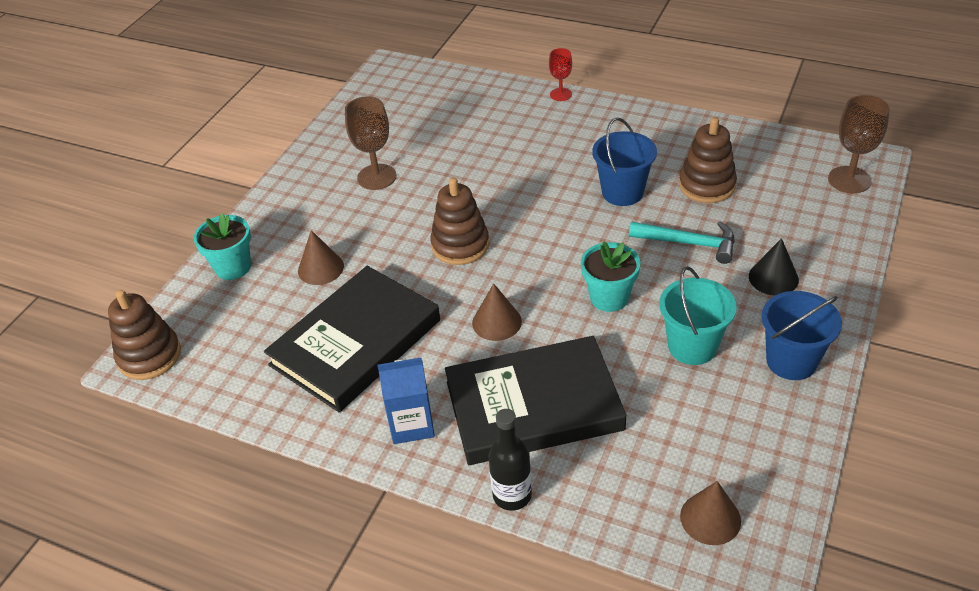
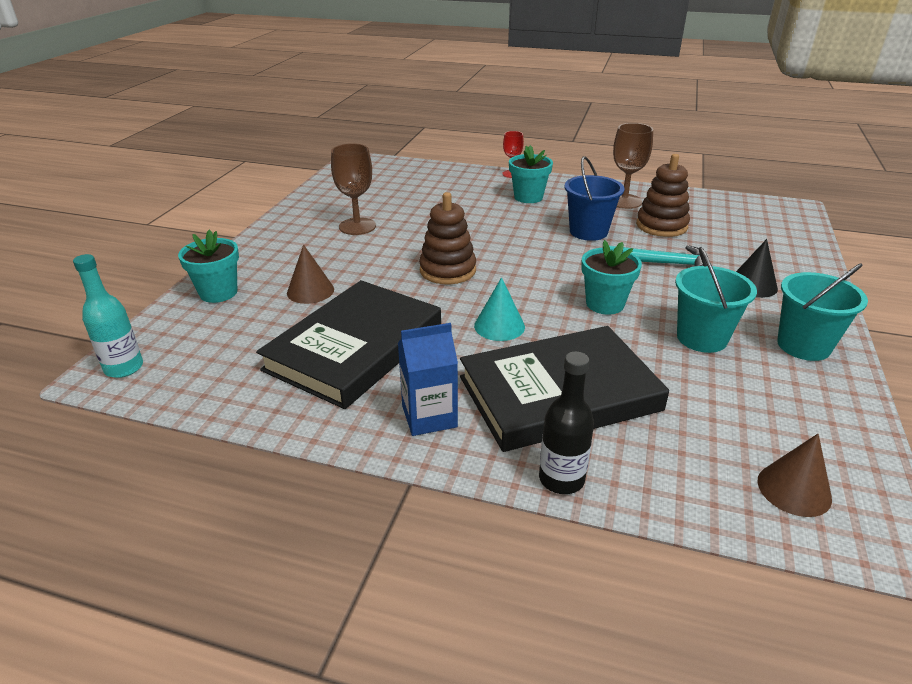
camera: 10 degrees left, 10 degrees down
brown stacking toy [108,290,181,380] -> turquoise bottle [73,254,143,378]
brown cone [472,283,522,341] -> turquoise cone [474,277,525,341]
blue bucket [762,291,842,380] -> turquoise bucket [777,264,868,361]
brown goblet [828,95,890,194] -> brown goblet moved to [613,123,653,209]
none -> turquoise flower pot [509,145,553,203]

